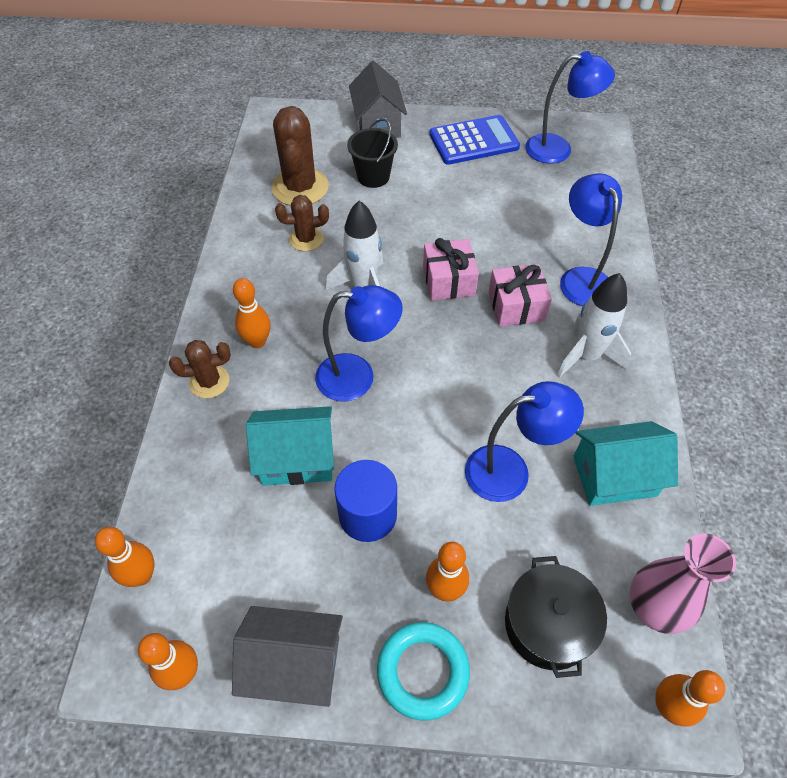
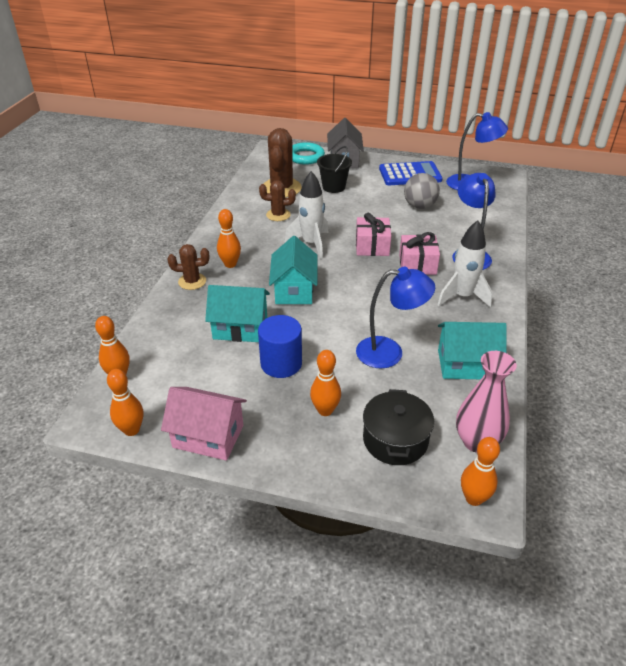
camera: 10 degrees right, 15 degrees down
grey house [232,606,343,707] -> pink house [161,387,247,461]
blue lamp [315,285,403,402] -> turquoise house [269,236,317,304]
turquoise ring [377,622,470,721] -> turquoise ring moved to [292,142,325,165]
none -> grey ball [404,173,440,209]

